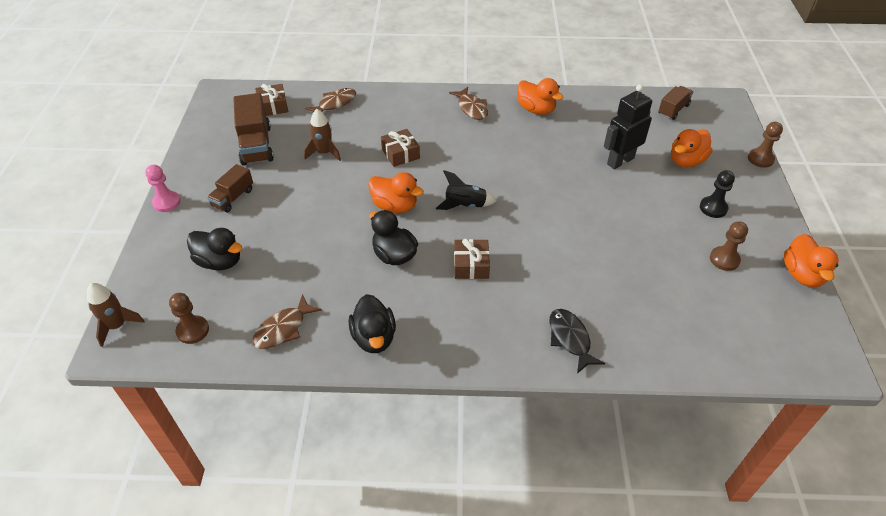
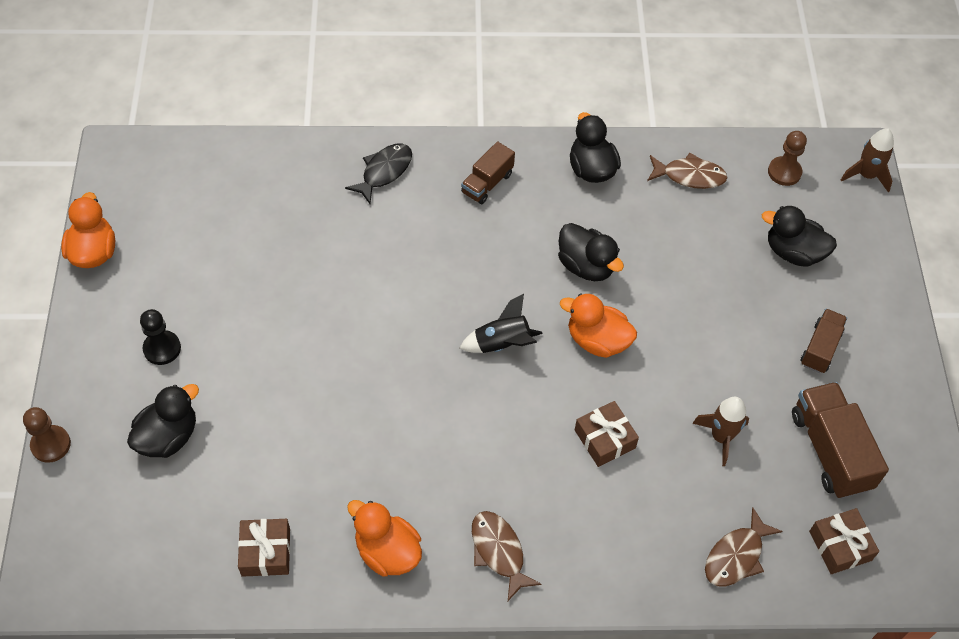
camera: 175 degrees right, 10 degrees up
pink pawn [145,165,181,212] -> none
brown fish [252,294,322,349] -> brown fish turned 60 degrees clockwise [647,153,728,189]
brown gift [454,239,490,279] -> brown gift moved to [238,519,290,577]
black fish [549,309,605,374] -> black fish turned 120 degrees counterclockwise [345,143,412,204]
black robot [604,84,652,169] -> none
brown truck [658,86,693,120] -> brown truck moved to [461,141,515,204]
orange duck [671,129,713,167] -> black duck [127,384,199,458]
brown pawn [710,221,748,271] -> none

